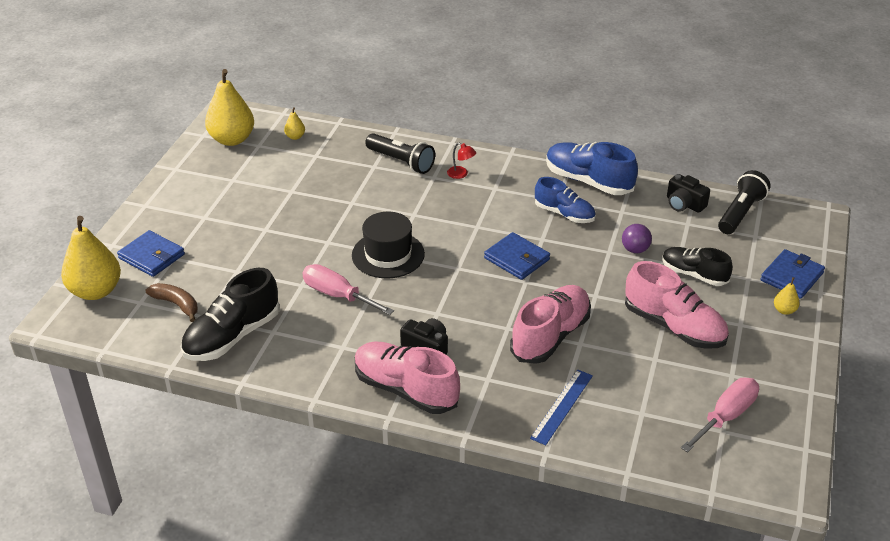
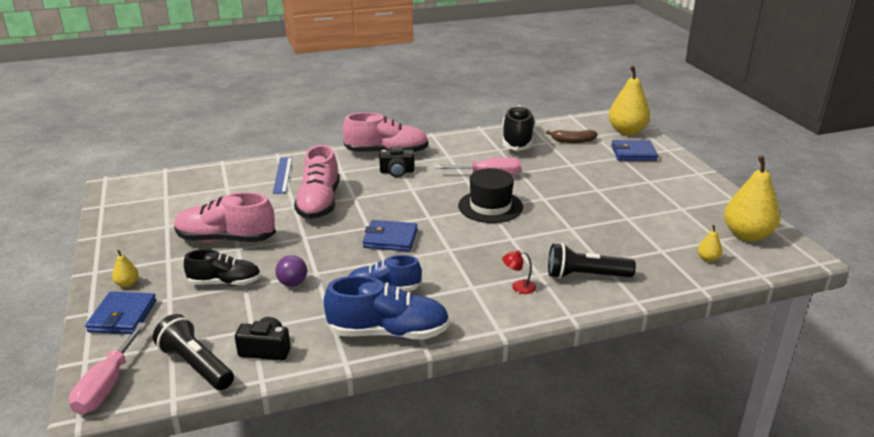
camera: 145 degrees right, 10 degrees down
pink screwdriver [681,378,759,453] -> pink screwdriver moved to [69,322,147,415]
black flashlight [718,170,771,234] -> black flashlight turned 135 degrees clockwise [153,314,234,390]

